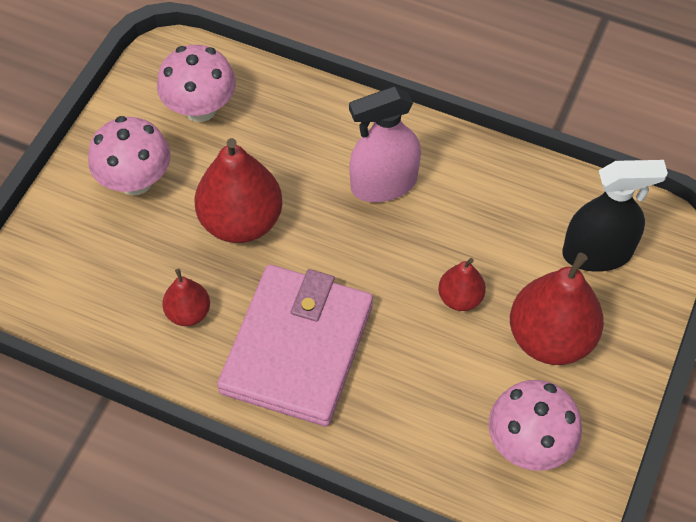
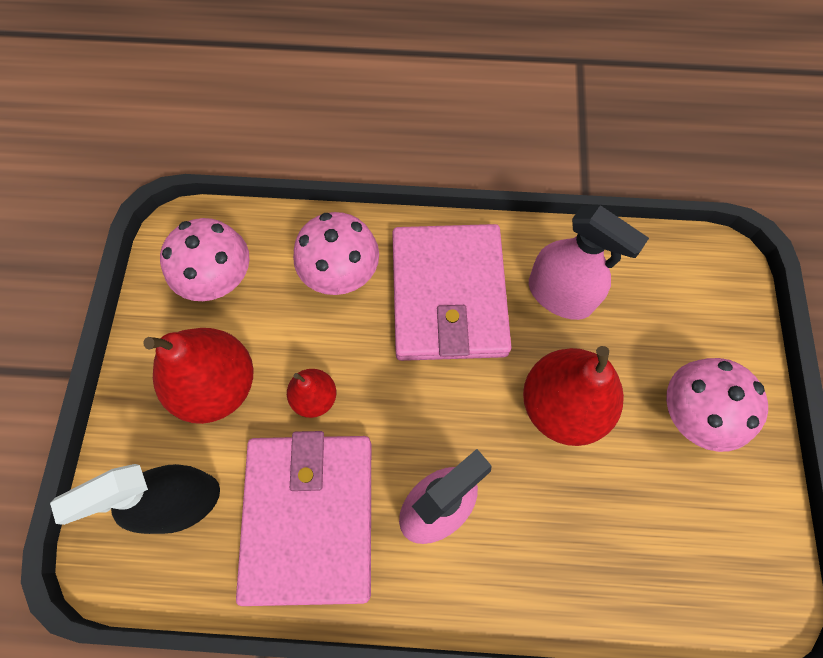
camera: 160 degrees right, 10 degrees up
pink mushroom [157,45,236,122] -> pink mushroom moved to [293,212,379,295]
red pear [162,269,210,326] -> pink spray bottle [529,205,649,320]
none -> pink wallet [236,431,371,606]

